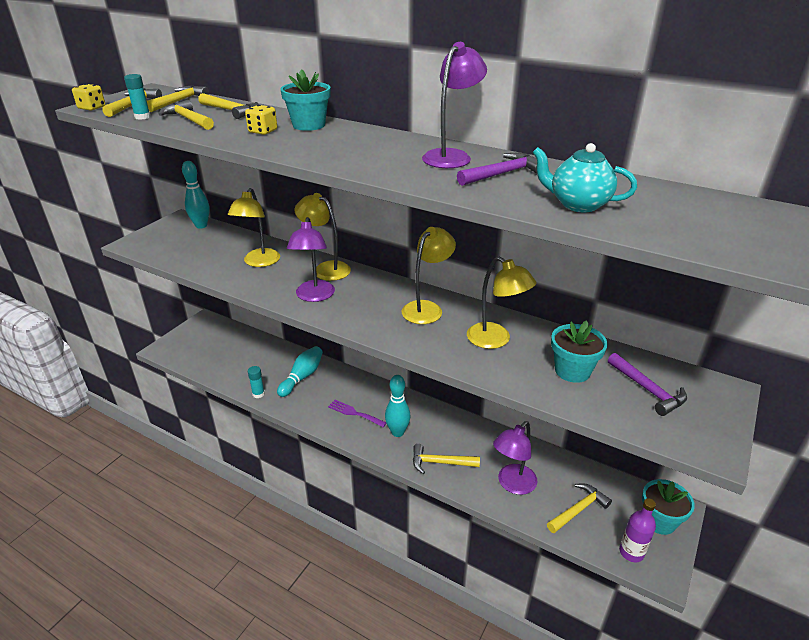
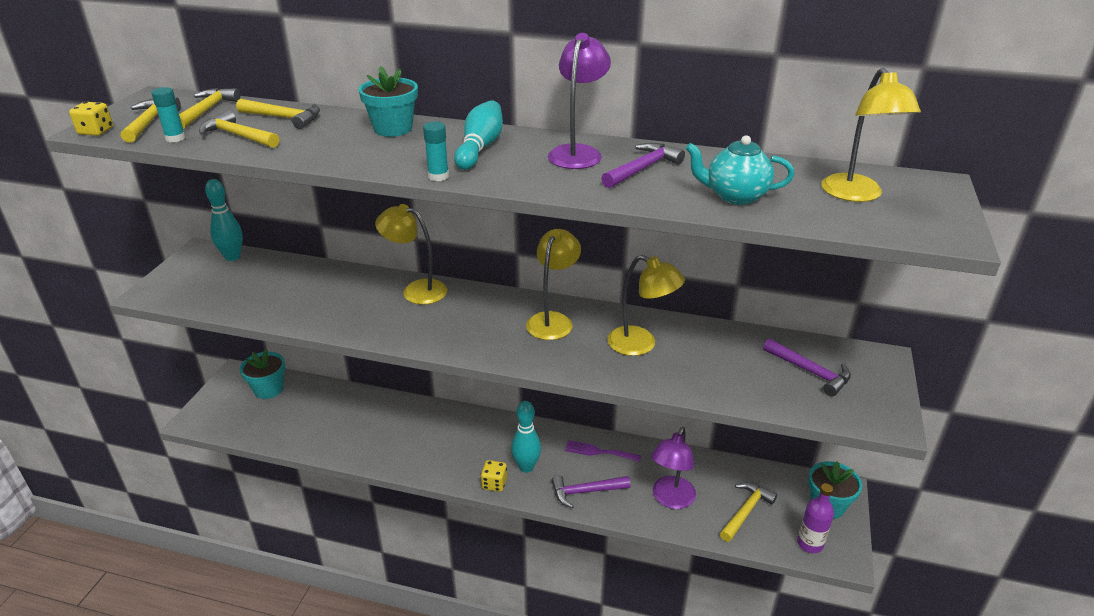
camera: 15 degrees left, 0 degrees up
yellow lamp [228,188,280,267] -> yellow lamp moved to [821,67,921,202]
yellow dice [245,105,277,135] -> yellow dice moved to [481,460,507,492]
turquoise glue stick [248,366,265,398] -> turquoise glue stick moved to [423,121,449,181]
turquoise bowling pin [277,346,323,397] -> turquoise bowling pin moved to [454,100,503,170]
purple lamp [287,217,335,302] -> none
purple fork [328,400,386,427] -> purple fork moved to [565,440,641,462]
yellow hammer [413,444,480,474] -> purple hammer [551,475,631,508]
turquoise flower pot [551,320,608,383] -> turquoise flower pot moved to [240,349,285,399]

